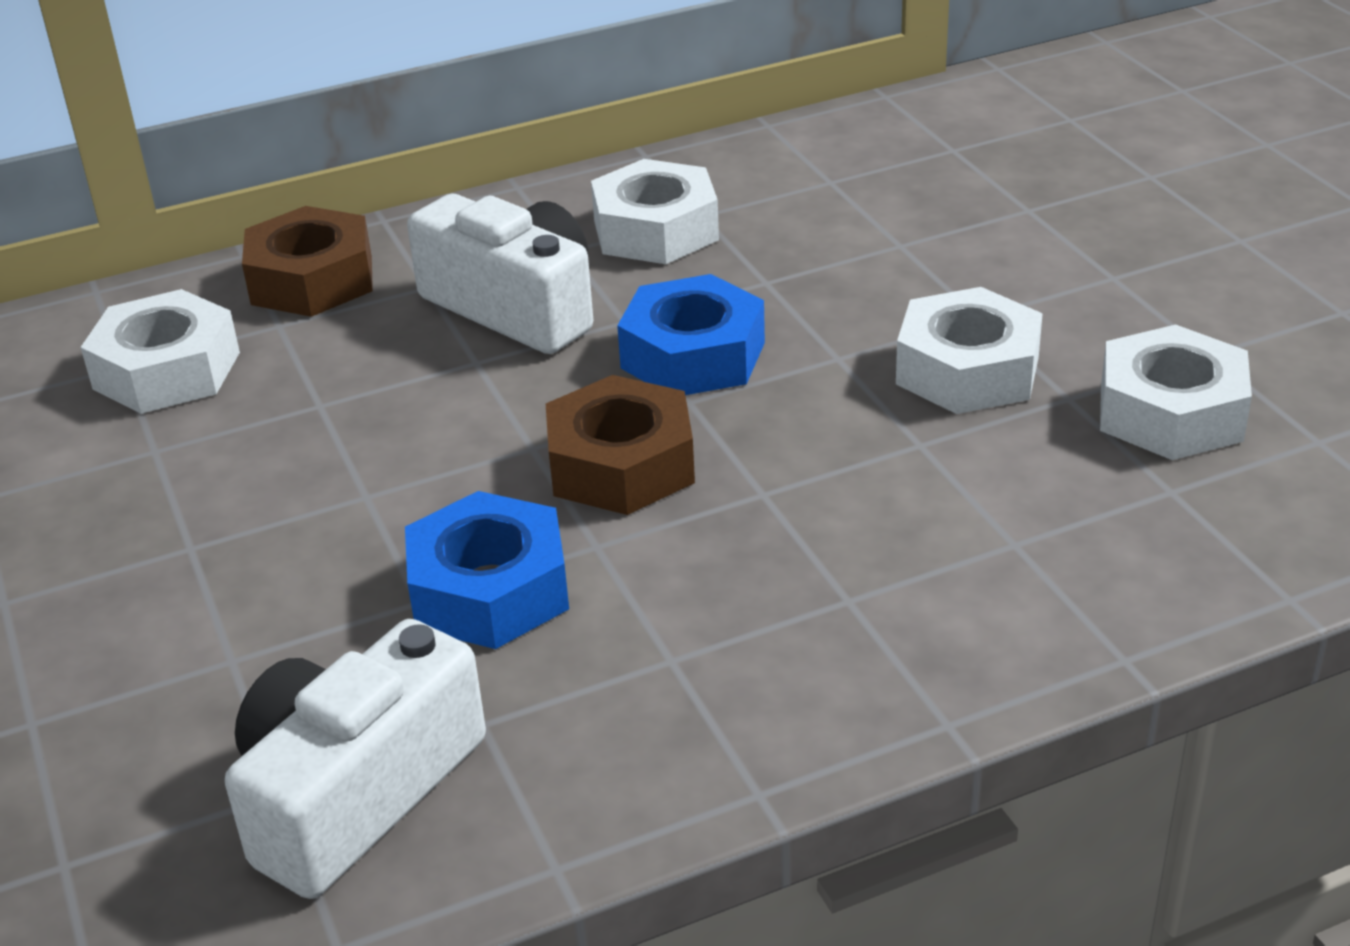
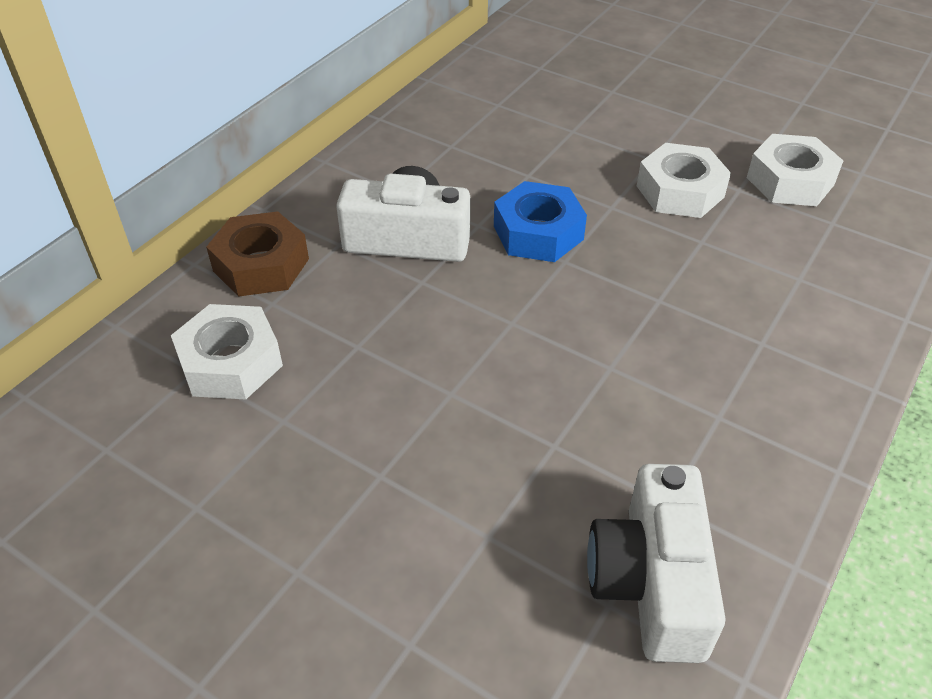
camera: 35 degrees left, 10 degrees up
blue nut [405,491,569,649] -> none
brown nut [546,375,695,515] -> none
white nut [591,159,719,264] -> none

